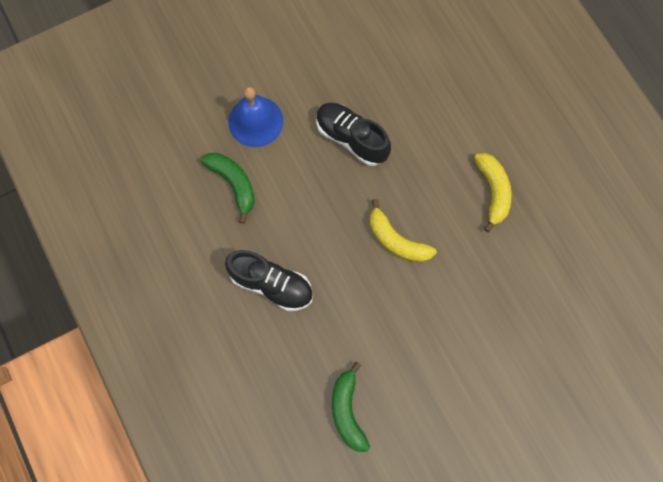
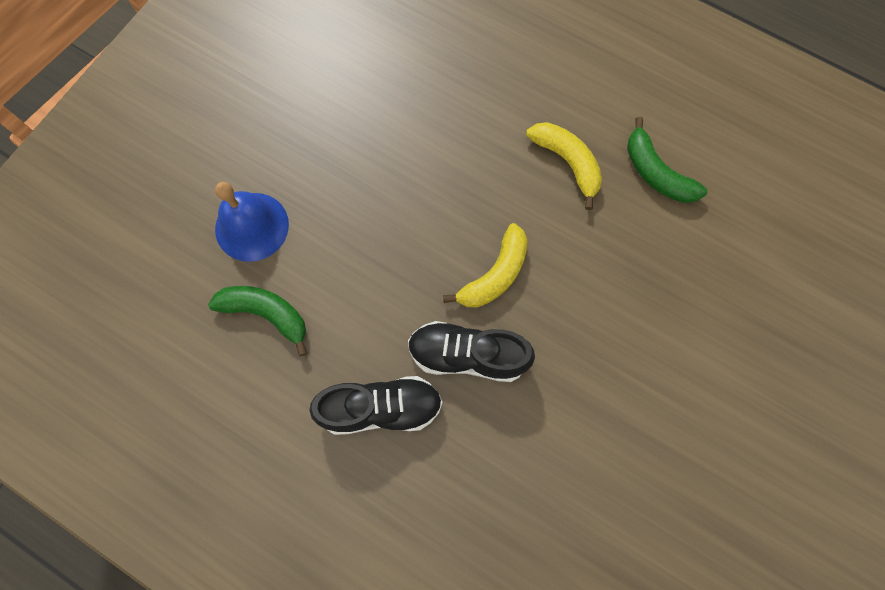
camera: 30 degrees left, 0 degrees up
black shoe [316,103,391,166] -> black shoe moved to [408,321,535,382]
green banana [332,362,370,452] -> green banana moved to [627,117,708,203]
yellow banana [370,199,437,262] -> yellow banana turned 60 degrees counterclockwise [443,223,528,308]

